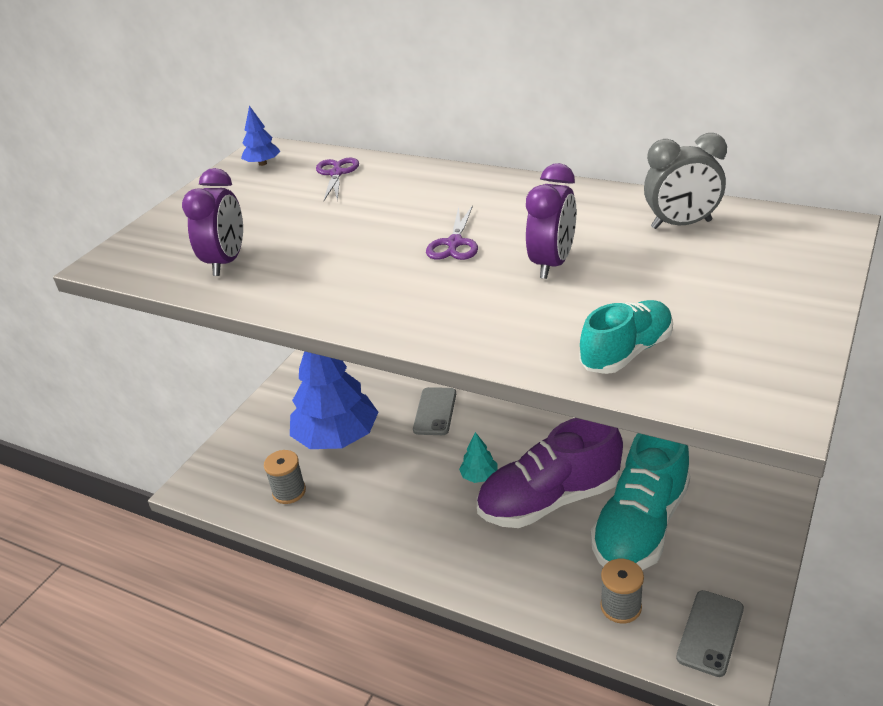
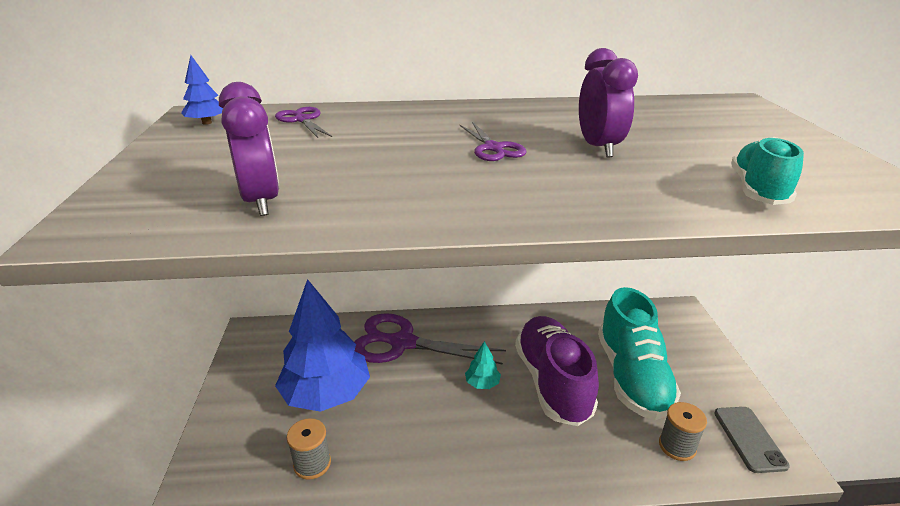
camera: 35 degrees left, 5 degrees down
grey phone [413,387,456,435] -> purple scissors [354,313,506,365]
purple shoe [477,418,623,528] -> purple shoe turned 135 degrees clockwise [515,316,599,426]
grey clock [644,133,727,229] -> none

